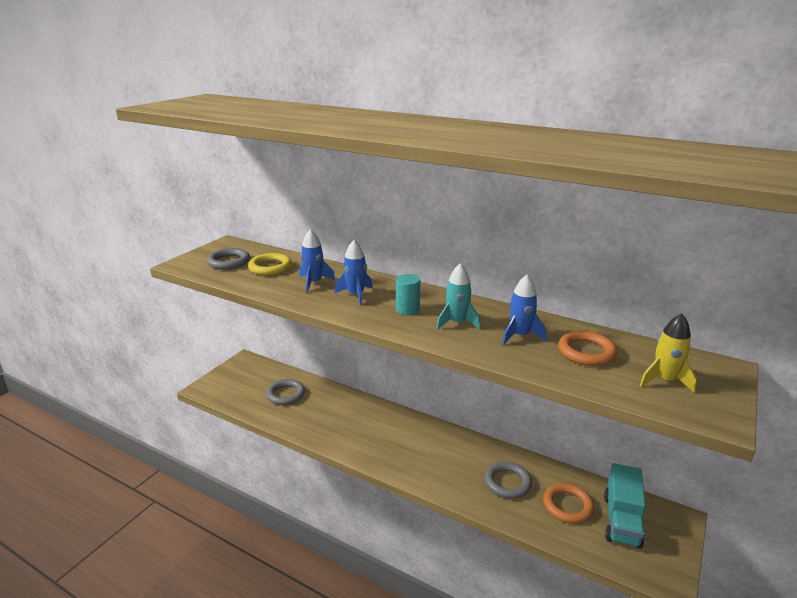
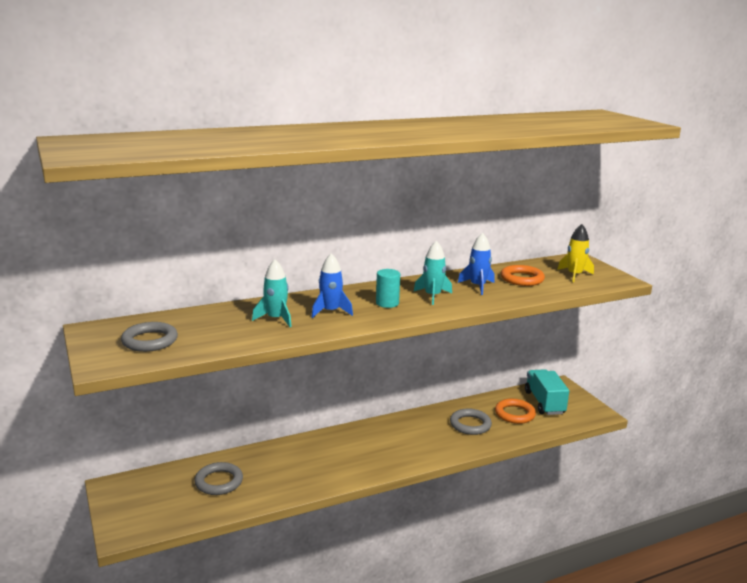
camera: 55 degrees left, 5 degrees down
yellow ring [248,253,292,275] -> none
blue rocket [300,229,335,292] -> turquoise rocket [252,260,292,327]
turquoise truck [604,463,646,549] -> turquoise truck turned 150 degrees counterclockwise [525,369,569,415]

